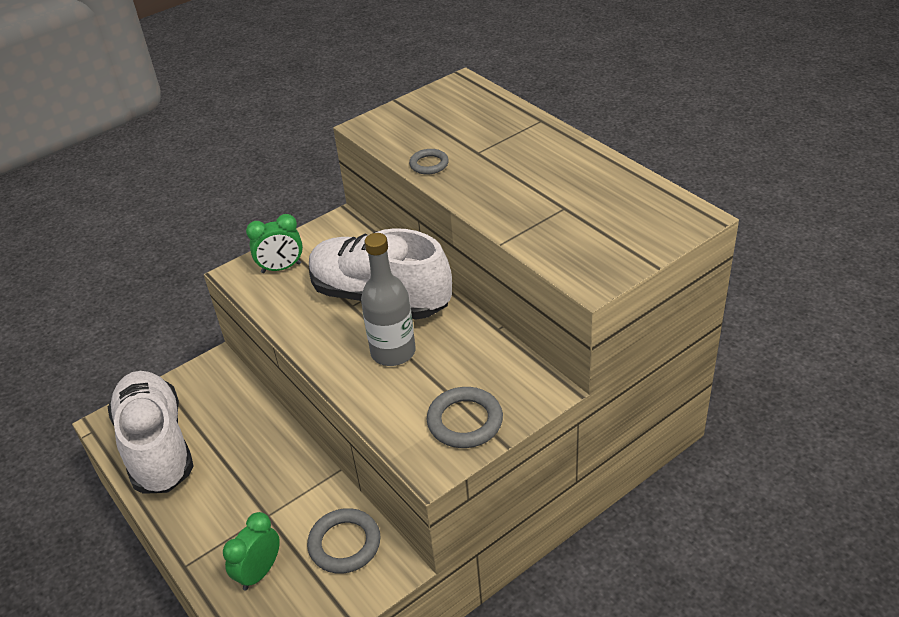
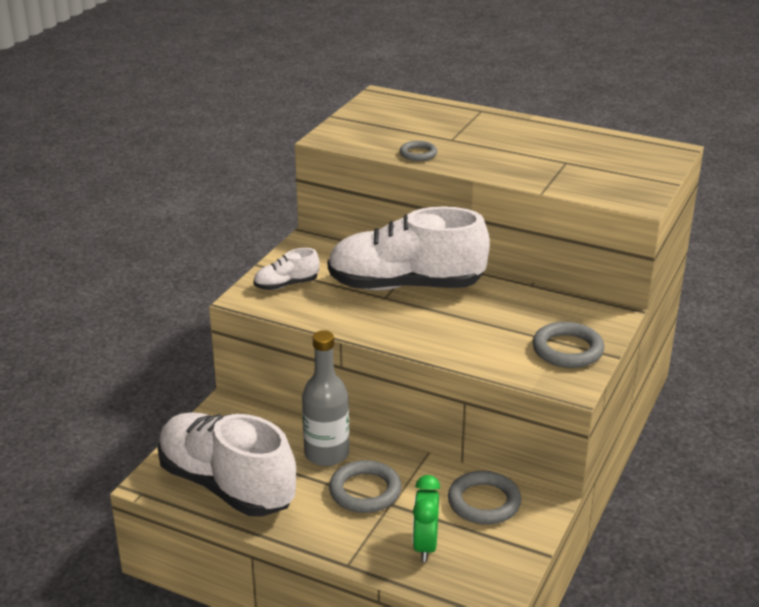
camera: 30 degrees left, 10 degrees down
green clock [246,214,303,273] -> white shoe [253,248,320,290]
grey bottle [361,233,416,366] -> grey bottle moved to [302,330,349,466]
none -> grey ring [329,460,401,513]

